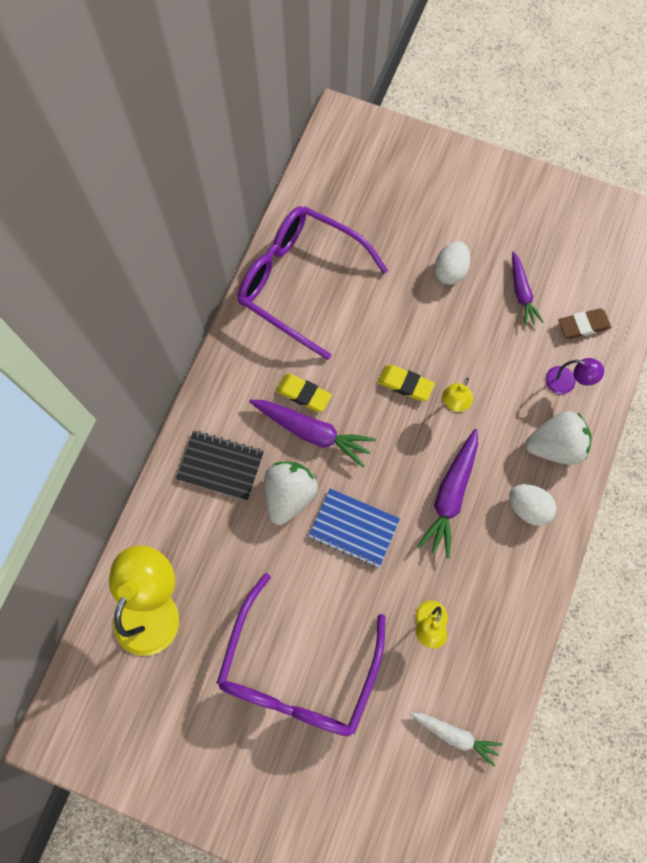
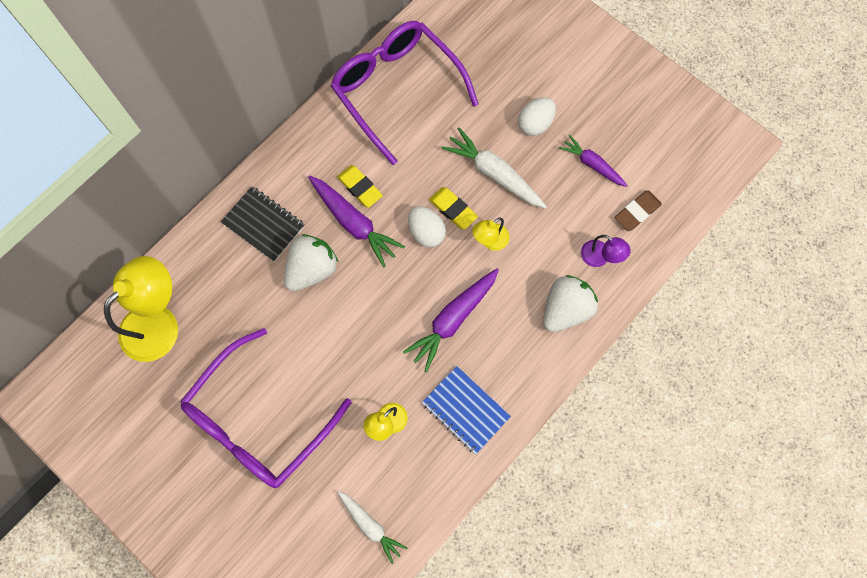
camera: 20 degrees right, 0 degrees up
blue notebook [309,488,400,568] -> blue notebook moved to [422,366,511,454]
white egg [509,484,557,526] -> white egg moved to [408,206,446,248]
purple carrot [512,251,543,326] -> purple carrot turned 120 degrees clockwise [559,135,628,187]
white strawberry [525,411,591,465] -> white strawberry turned 60 degrees counterclockwise [543,275,598,332]
brown eraser [558,308,611,339] -> brown eraser turned 45 degrees counterclockwise [615,190,662,231]
none -> white carrot [441,127,547,209]

